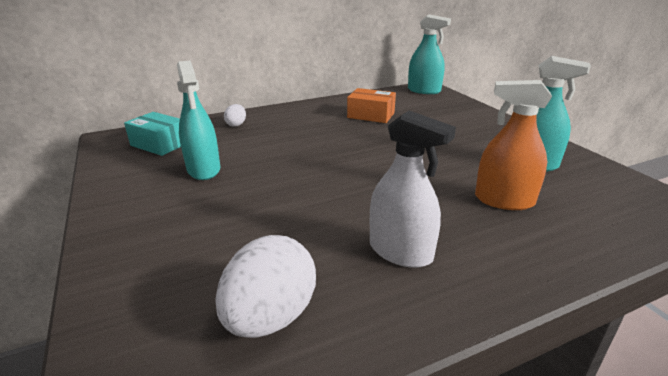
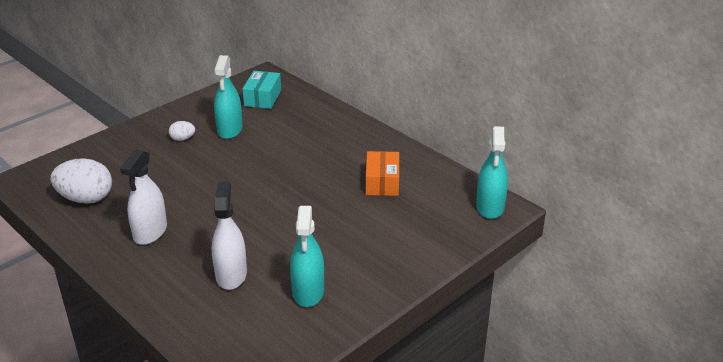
camera: 70 degrees right, 5 degrees up
turquoise spray bottle [177,60,220,180] -> turquoise spray bottle turned 45 degrees counterclockwise [214,55,243,139]
white egg [224,104,246,127] -> white egg moved to [169,121,195,141]
orange spray bottle [475,80,552,210] -> white spray bottle [212,181,247,290]

